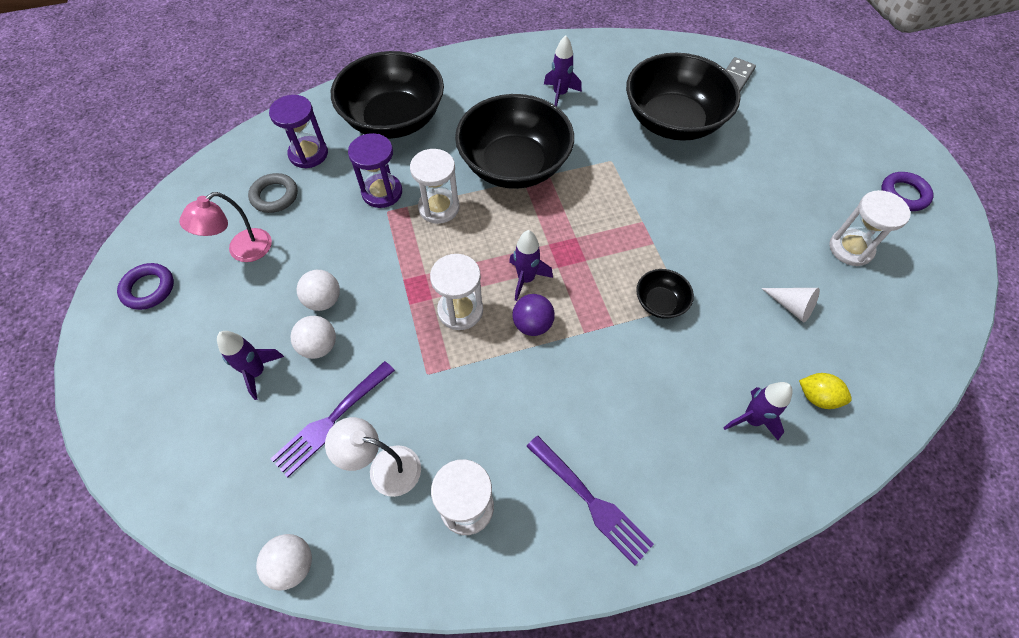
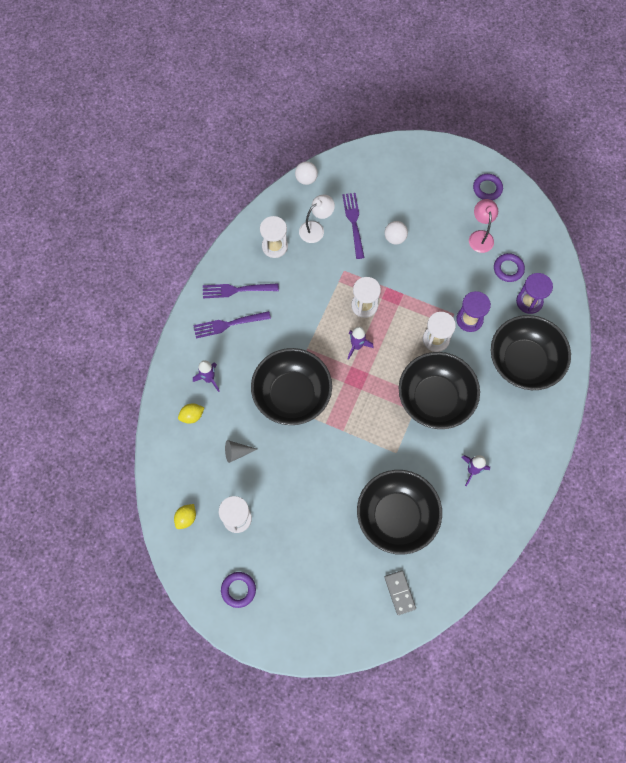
camera: 130 degrees right, 10 degrees up
purple rocket [217,331,284,400] -> none
grey ring [248,173,298,213] -> purple ring [494,253,525,282]
white ball [297,270,340,311] -> none
purple ball [512,294,555,336] -> none
black bowl [636,269,694,319] -> black bowl [251,348,332,425], size x2.33
white cone [761,288,820,323] -> grey cone [225,440,257,463]
none -> yellow lemon [174,504,196,529]
none -> purple fork [193,311,271,338]

